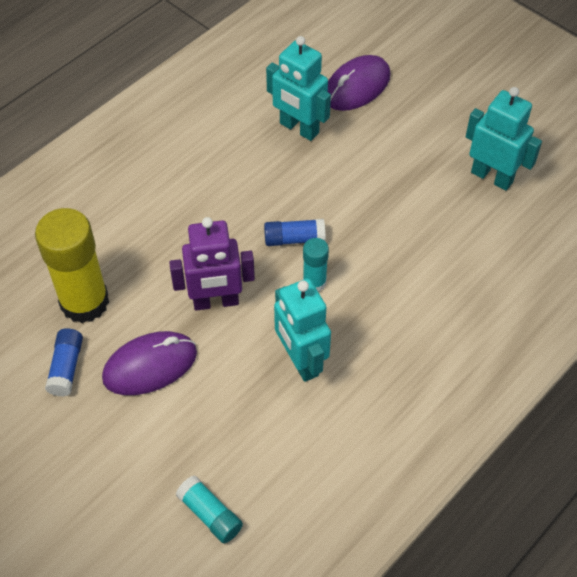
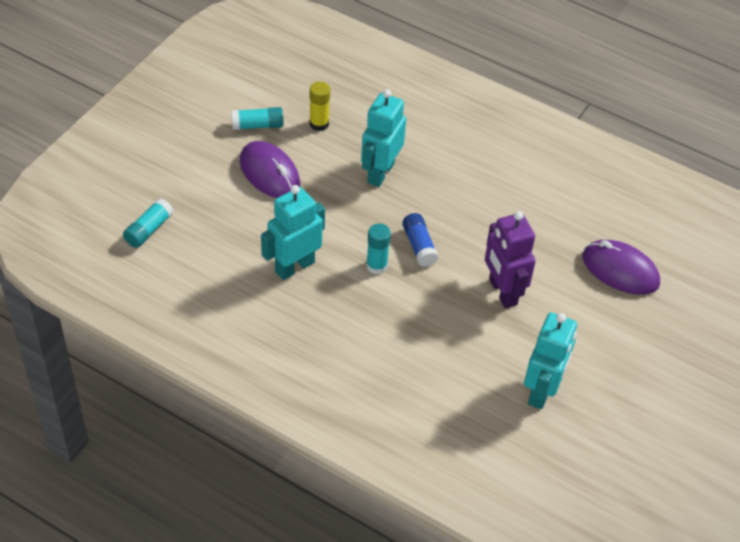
camera: 75 degrees right, 5 degrees down
yellow glue stick [35,208,109,323] -> yellow glue stick [309,81,330,131], size x0.49
blue glue stick [45,328,83,397] -> turquoise glue stick [231,107,283,130]
purple robot [169,217,255,311] -> purple robot moved to [485,211,536,308]
turquoise robot [266,36,331,141] -> turquoise robot moved to [361,89,406,187]

